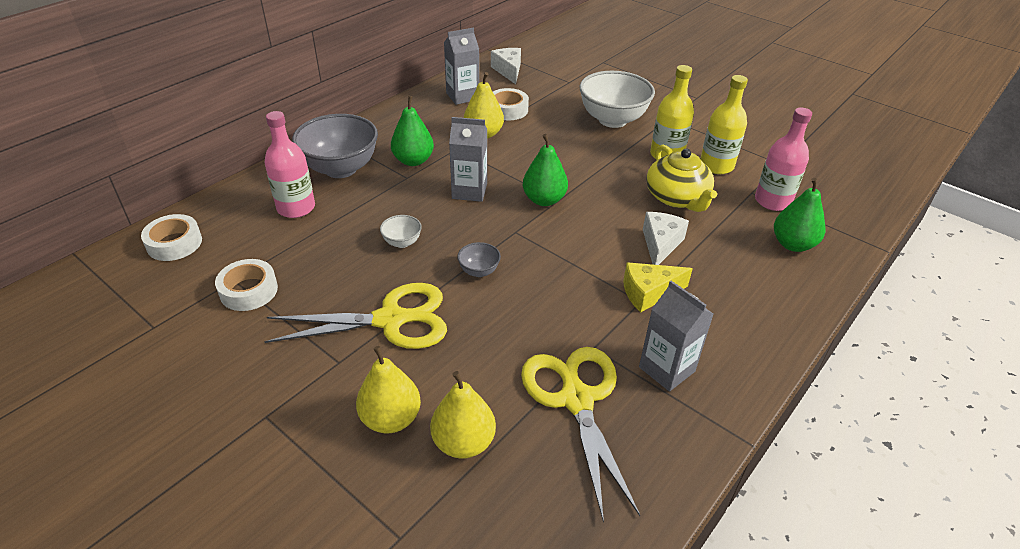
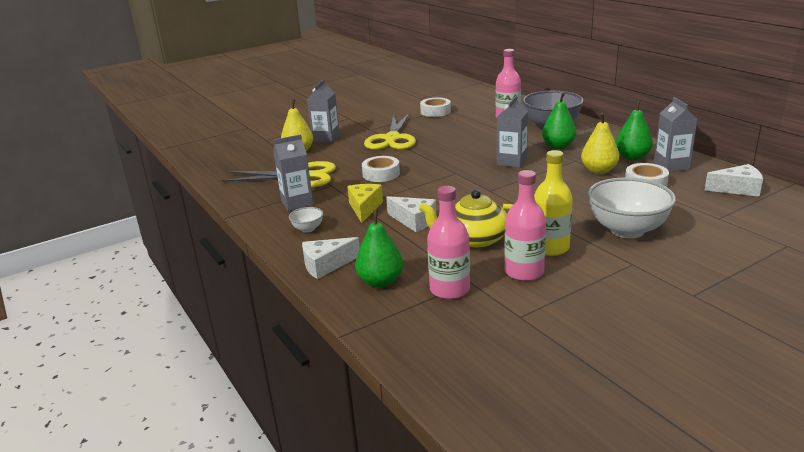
camera: 110 degrees right, 15 degrees down
white tape [141,214,202,261] -> white tape moved to [362,156,400,182]
yellow pear [356,346,421,433] -> grey carton [307,80,340,143]
white bowl [380,215,422,248] -> white bowl moved to [289,207,323,233]
grey bowl [457,242,501,277] -> none
green pear [523,134,568,206] -> green pear moved to [616,100,653,160]
yellow bottle [700,75,748,174] -> pink bottle [504,170,546,281]
none -> white cheese [302,237,360,279]

